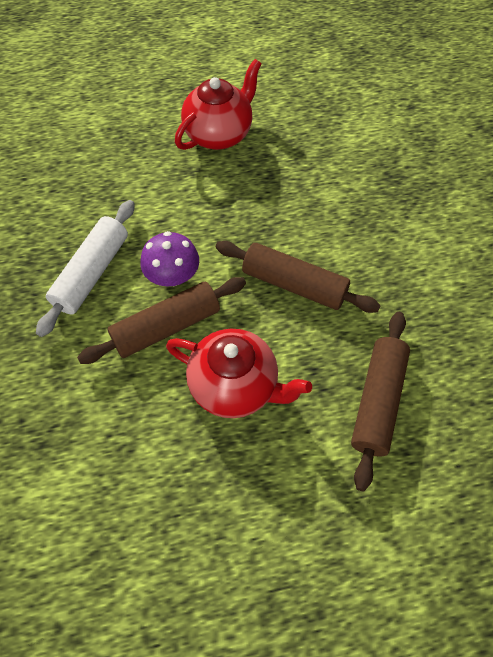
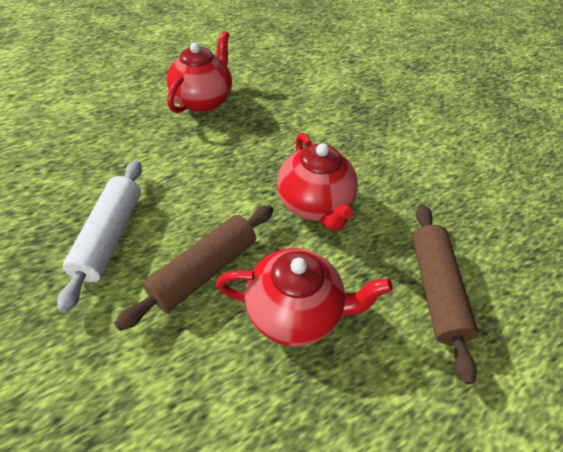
camera: 20 degrees left, 10 degrees down
purple mushroom [140,231,199,287] -> none
brown rolling pin [216,241,381,313] -> red teapot [277,133,358,231]

